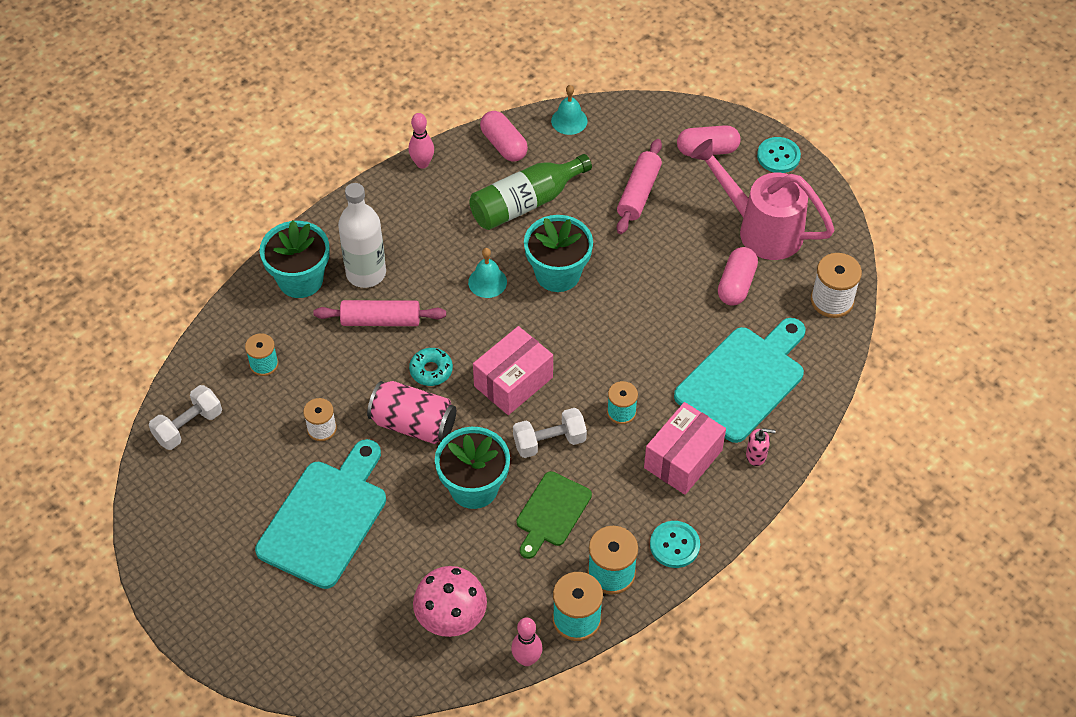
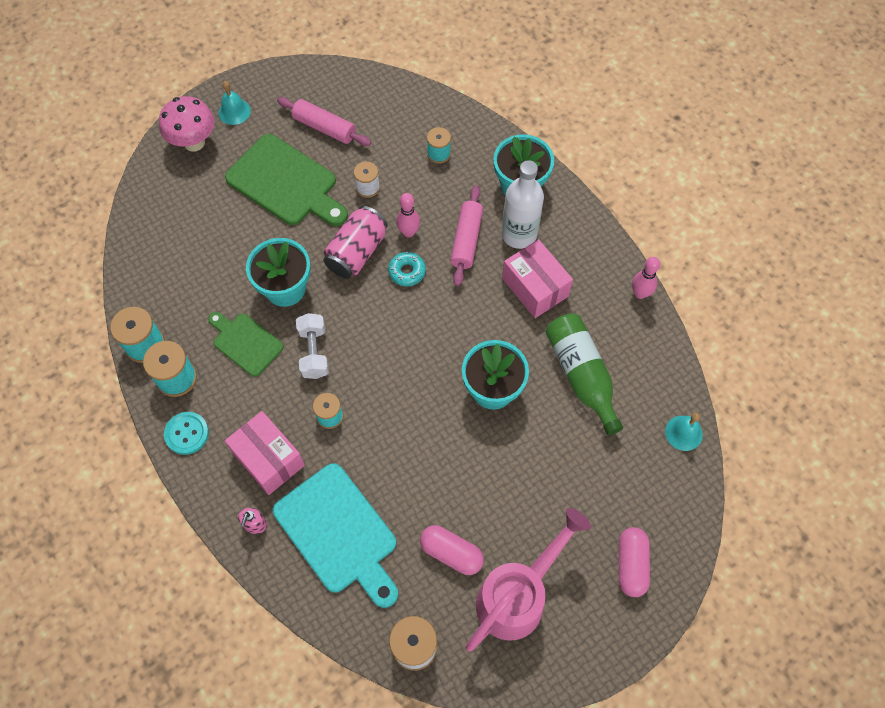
camera: 100 degrees right, 10 degrees up
white dumbbell [149,385,222,450] -> none
turquoise cutting board [255,439,386,589] -> green cutting board [225,134,348,226]
pink mushroom [413,566,487,637] -> pink mushroom moved to [159,96,215,152]
turquoise bell [468,248,507,298] -> turquoise bell moved to [219,81,251,125]
pink box [473,326,553,415] -> pink box moved to [502,239,573,318]
pink capsule [480,111,528,162] -> none
pink bowling pin [511,618,543,666] -> pink bowling pin moved to [396,193,420,237]
pink rolling pin [617,139,662,234] -> pink rolling pin moved to [277,97,371,146]
turquoise button [757,137,801,173] -> none

